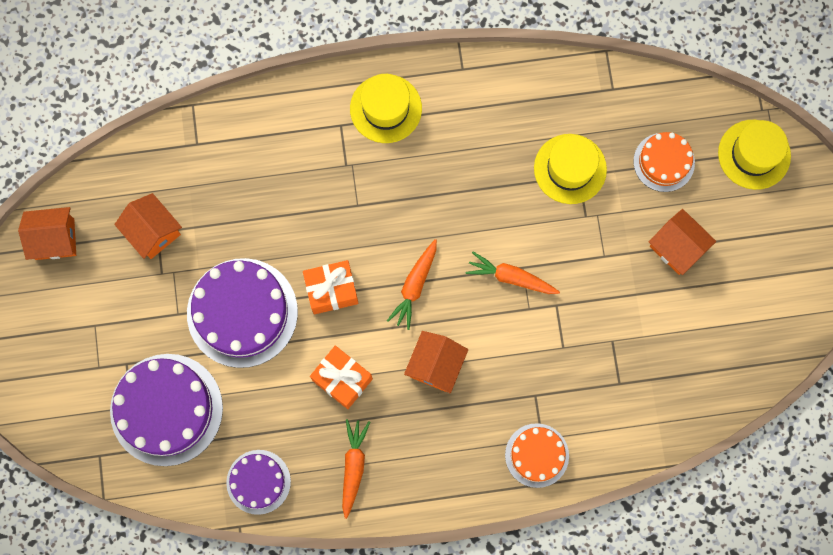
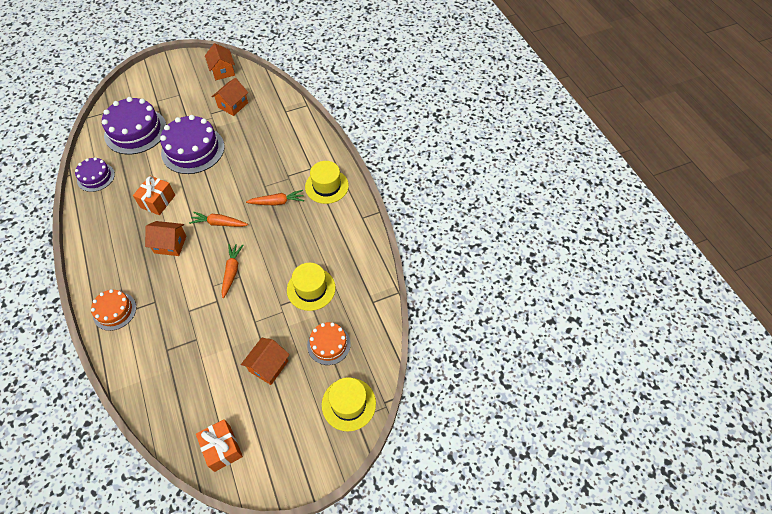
camera: 75 degrees right, 20 degrees down
orange gift [303,260,358,315] -> orange gift moved to [196,419,243,472]
orange carrot [342,419,370,519] -> orange carrot moved to [246,190,304,205]

